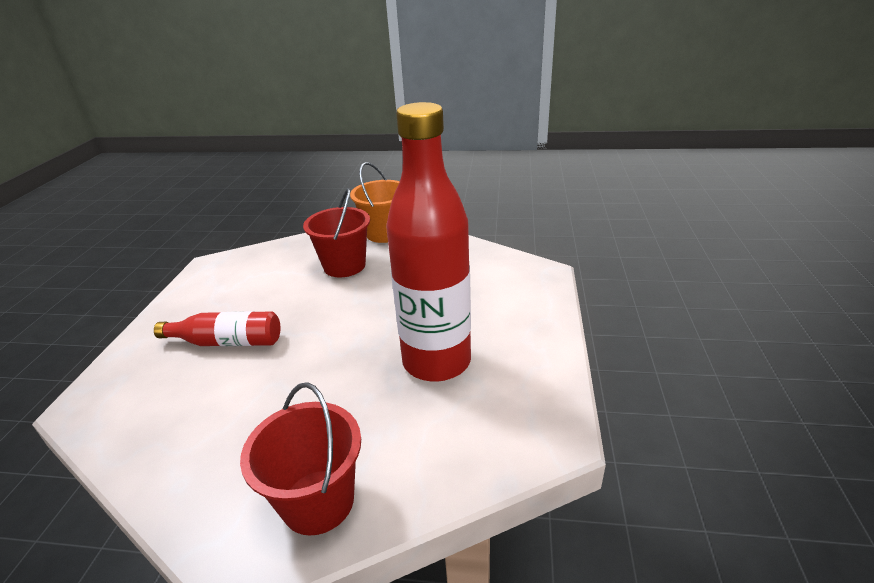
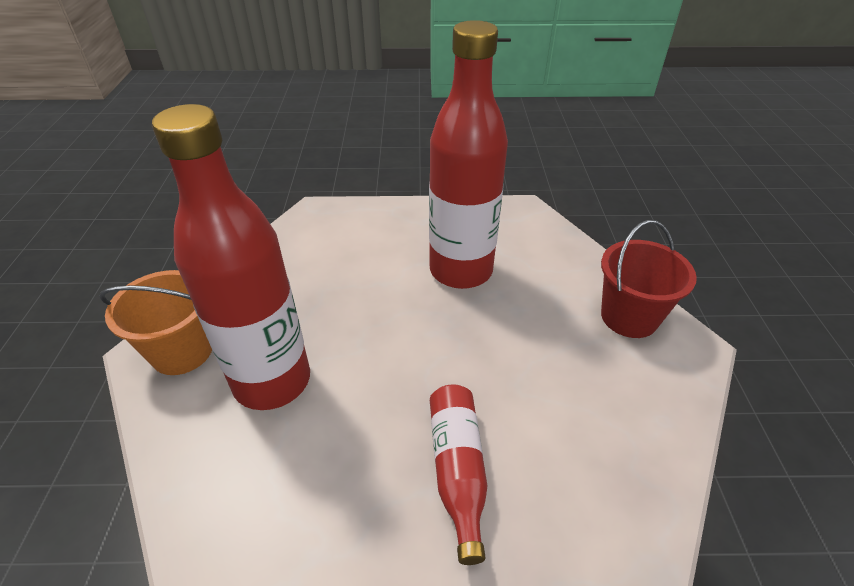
camera: 100 degrees left, 10 degrees up
red bucket [303,188,370,278] -> red bottle [152,104,310,410]

